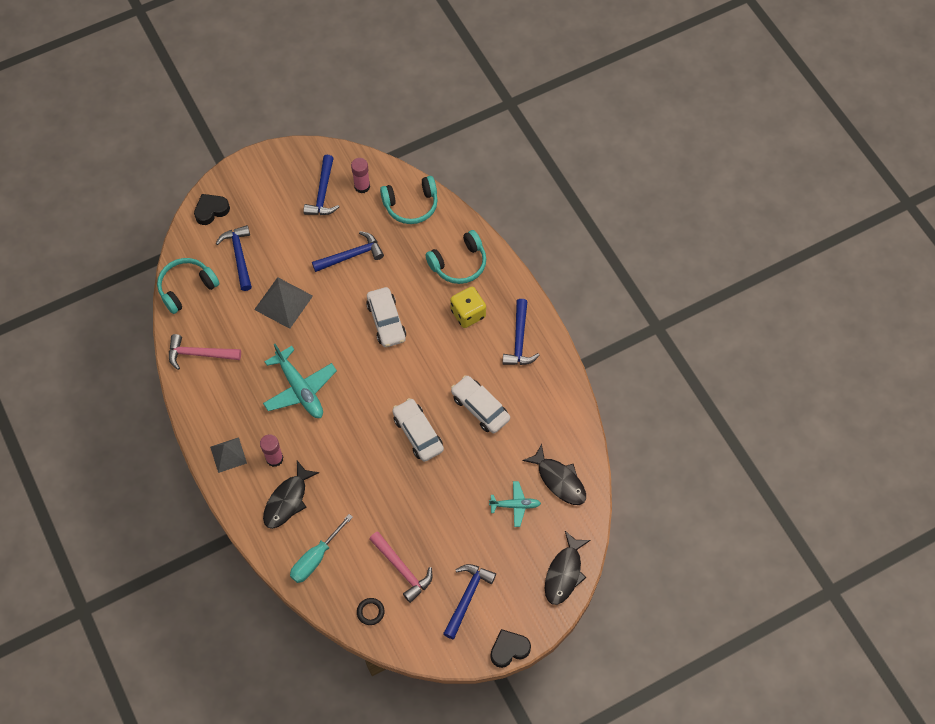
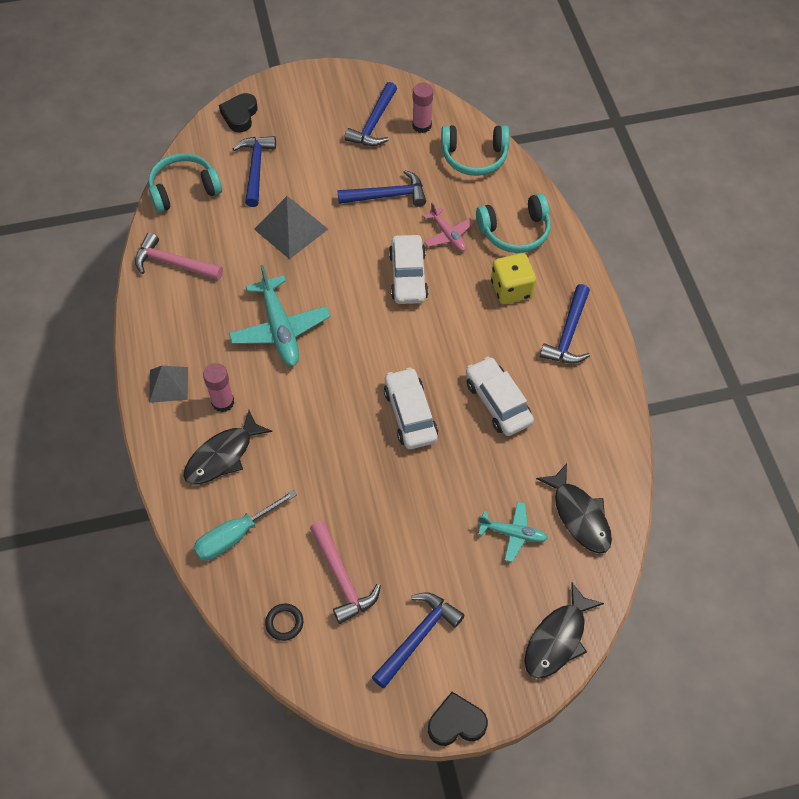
camera: 15 degrees right, 5 degrees down
black heart [194,194,230,225] -> black heart turned 60 degrees counterclockwise [219,93,258,132]
none -> pink plane [423,203,474,252]

